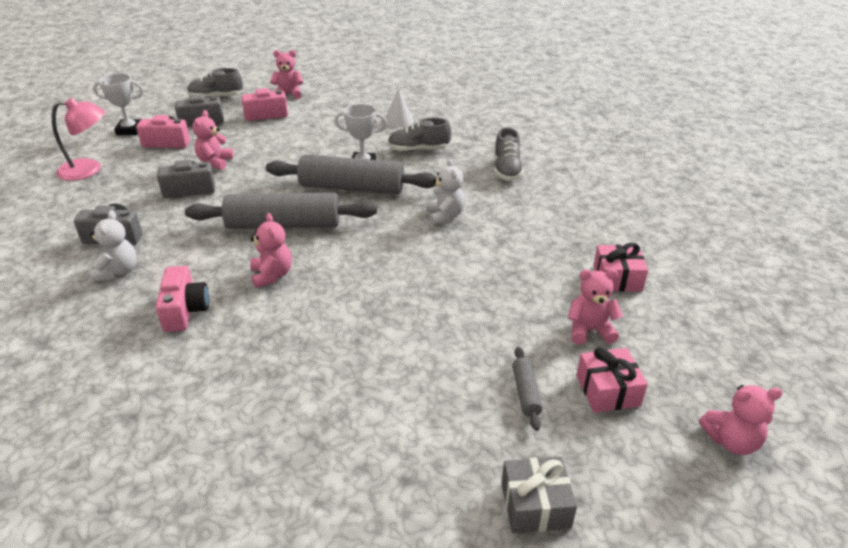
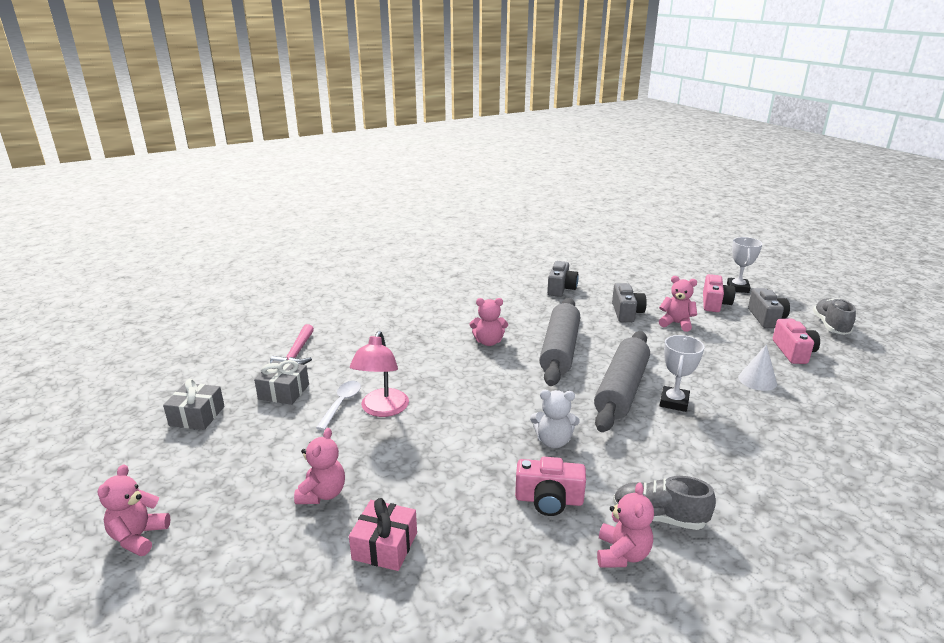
camera: 105 degrees right, 10 degrees down
pink lamp [52,98,105,181] -> pink lamp moved to [350,331,409,417]
white teddy bear [90,210,136,282] -> none
pink camera [155,266,209,332] -> pink camera moved to [515,457,586,516]
pink teddy bear [270,50,303,99] -> pink teddy bear moved to [597,482,654,568]
white cone [385,88,414,127] -> white cone moved to [738,344,777,391]
grey shoe [388,118,451,152] -> none
grey rolling pin [512,347,542,431] -> none
pink gift [576,347,648,413] -> none
none -> grey gift [254,360,309,405]
none -> pink hammer [270,324,314,365]
none -> white spoon [316,381,361,430]

